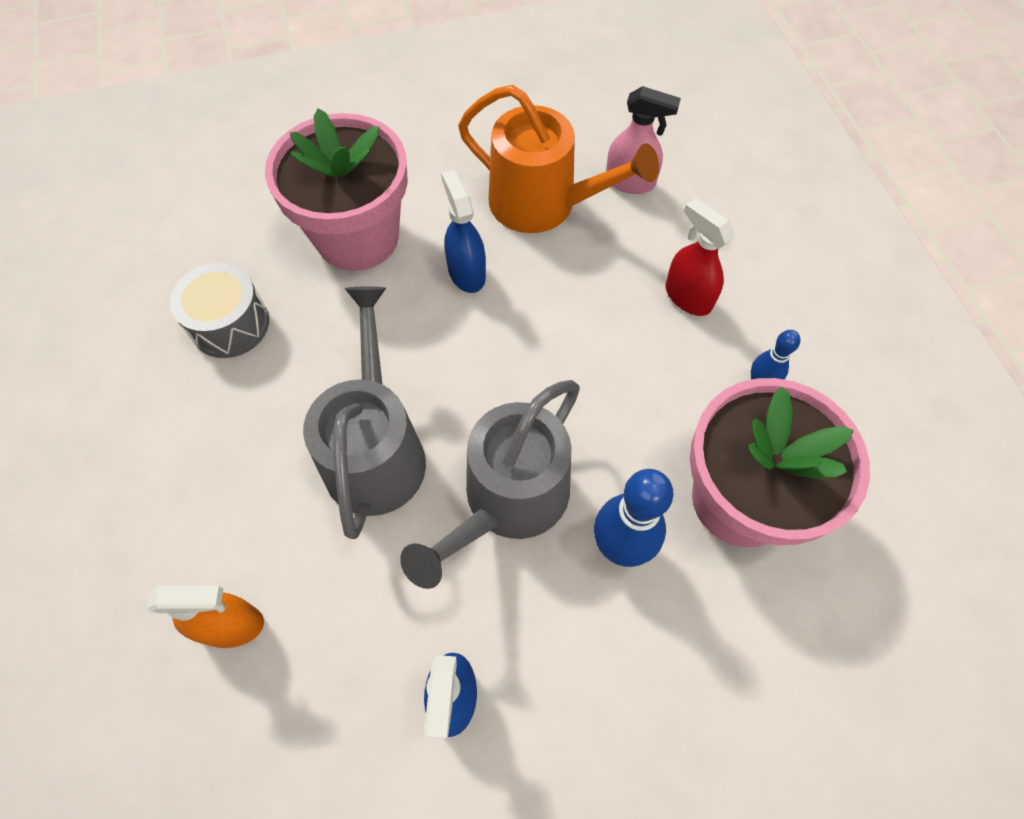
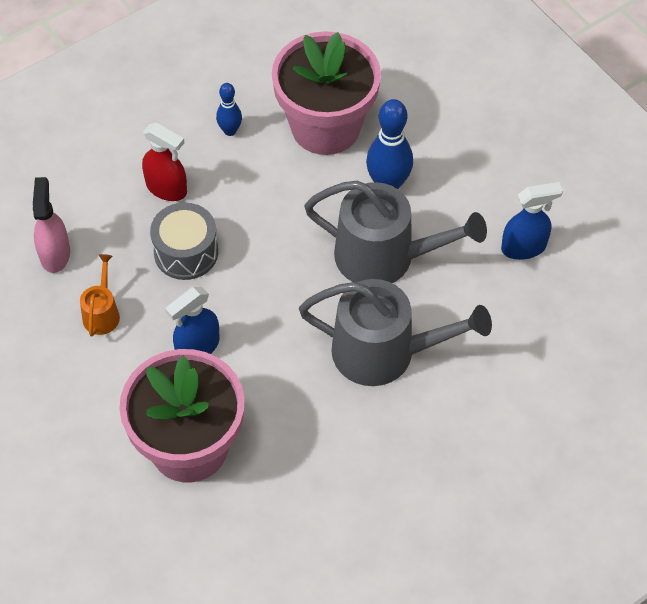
camera: 110 degrees left, 5 degrees down
orange spray bottle [147,586,264,648] -> none
grey drum [170,263,269,358] -> grey drum moved to [150,202,218,280]
grey watering can [303,287,426,539] -> grey watering can turned 150 degrees counterclockwise [299,279,492,386]
orange watering can [458,85,659,233] -> orange watering can [80,254,120,336], size x0.47
red spray bottle [666,198,735,316] -> red spray bottle turned 90 degrees counterclockwise [142,122,187,201]

